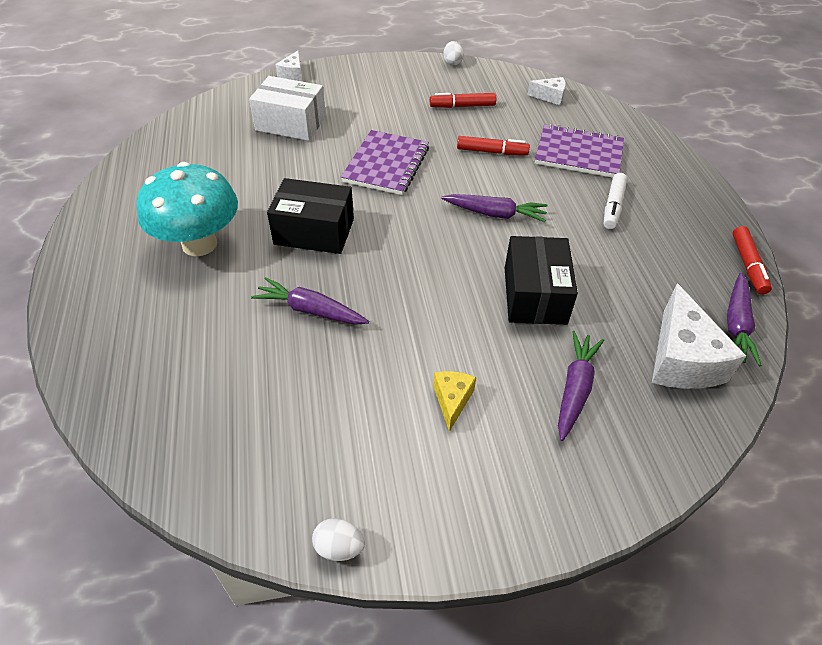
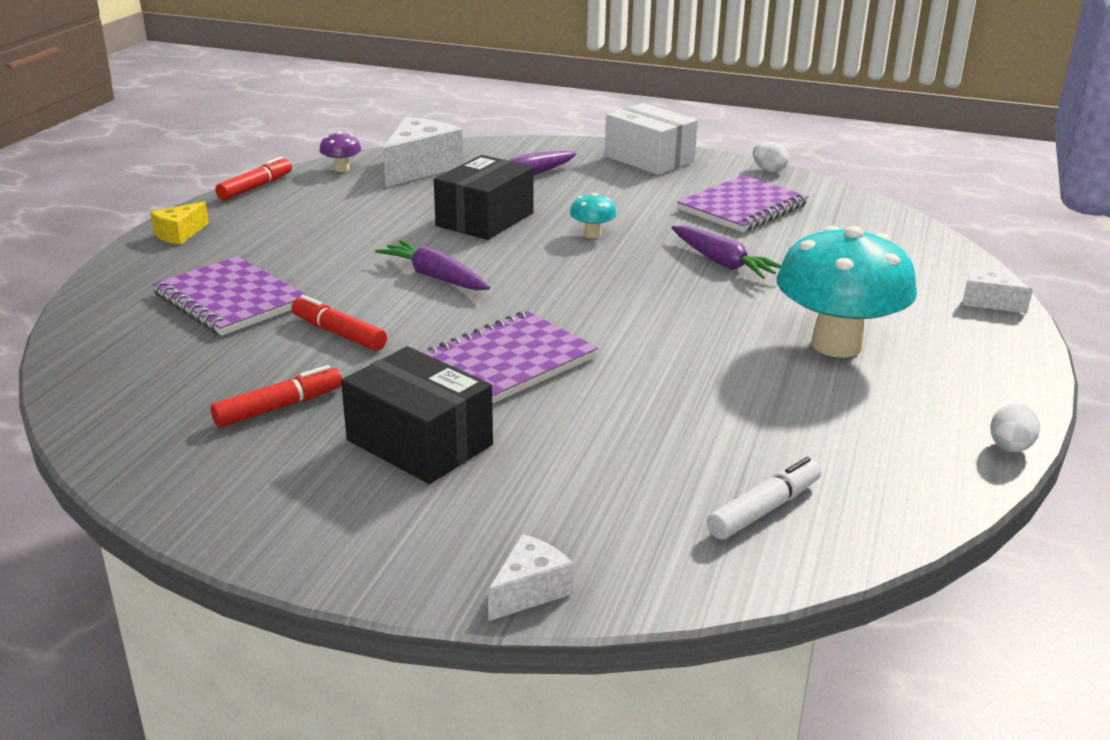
camera: 150 degrees left, 20 degrees down
white box [249,76,326,141] -> white box moved to [605,103,698,175]
black box [267,178,354,254] -> black box moved to [341,346,493,484]
red marker [430,93,496,108] -> red marker turned 60 degrees counterclockwise [211,365,342,428]
yellow cheese [433,371,476,432] -> yellow cheese moved to [150,202,209,245]
white egg [443,41,464,65] -> white egg moved to [990,403,1040,452]
white cheese [527,77,566,105] -> white cheese moved to [962,266,1033,313]
white marker [604,173,627,229] -> white marker moved to [707,457,822,540]
purple carrot [727,272,762,367] -> purple mushroom [319,131,361,172]
none -> turquoise mushroom [570,193,617,239]
none -> purple notebook [677,175,809,232]

